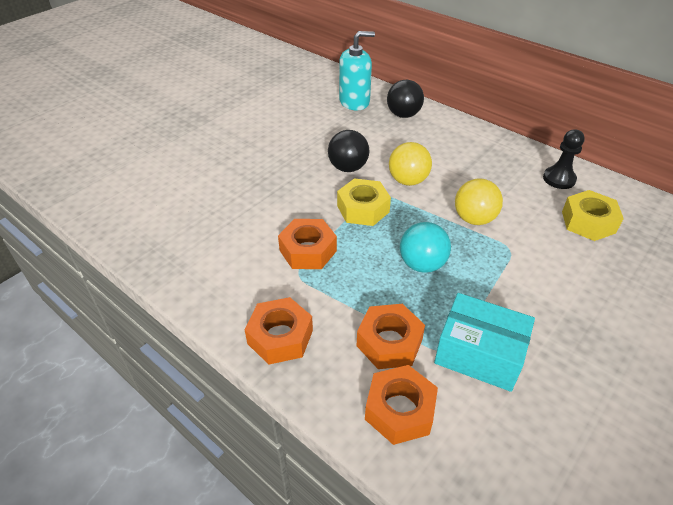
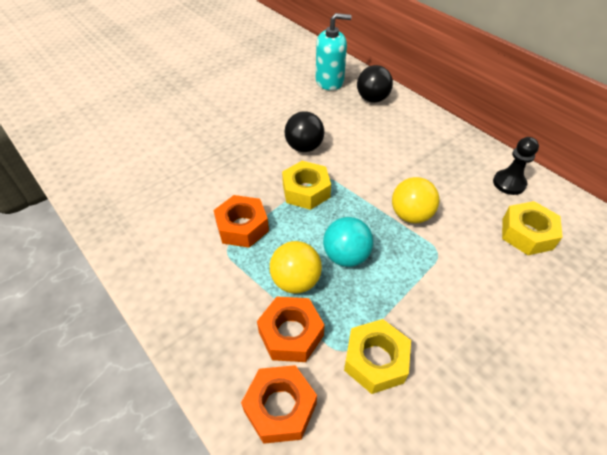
camera: 10 degrees right, 5 degrees up
orange nut [244,297,313,365] -> none
yellow ball [389,142,432,186] -> yellow ball moved to [270,241,322,294]
turquoise box [434,293,535,392] -> yellow nut [344,319,411,394]

